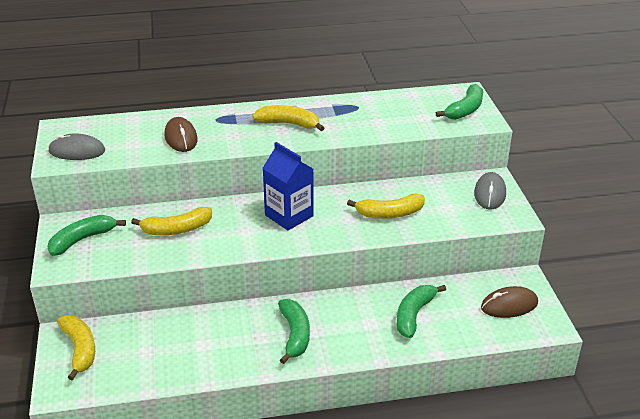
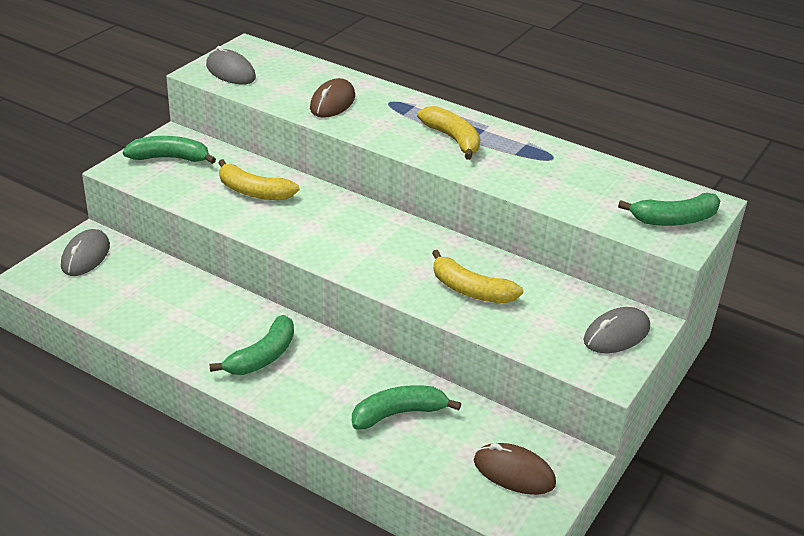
camera: 40 degrees right, 0 degrees up
yellow banana [57,315,95,381] -> grey mouse [61,229,110,276]
blue carton [263,142,314,230] -> none

